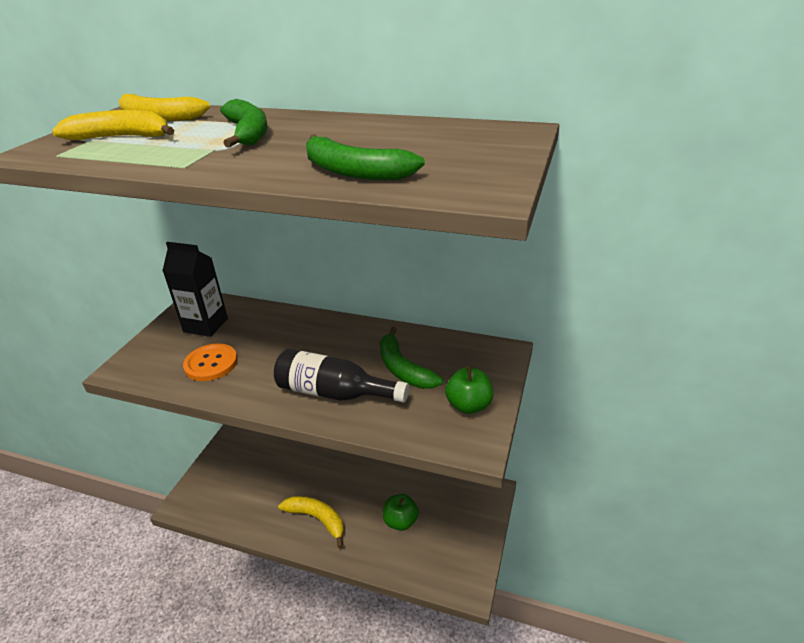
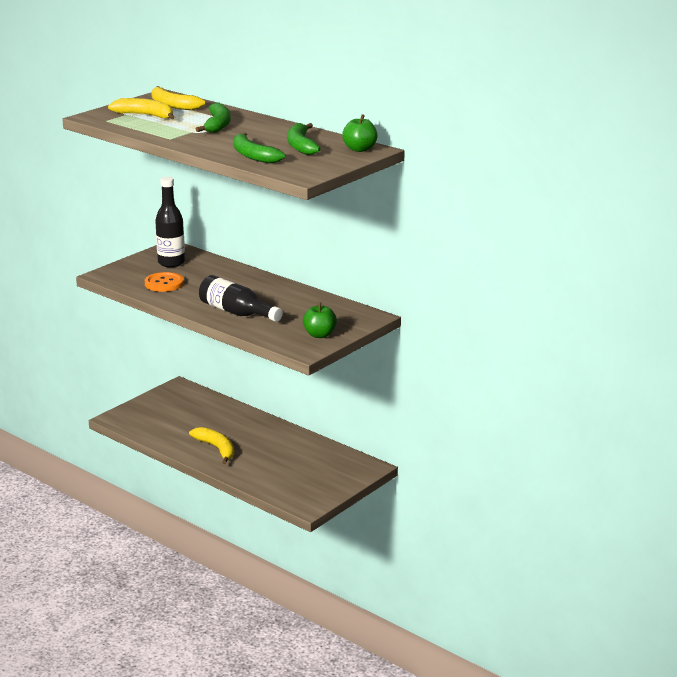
camera: 20 degrees right, 10 degrees down
black carton [162,242,228,337] -> black bottle [155,177,185,267]
green banana [380,327,443,389] -> green banana moved to [288,123,320,155]
green apple [383,494,419,531] -> green apple moved to [342,114,378,152]

